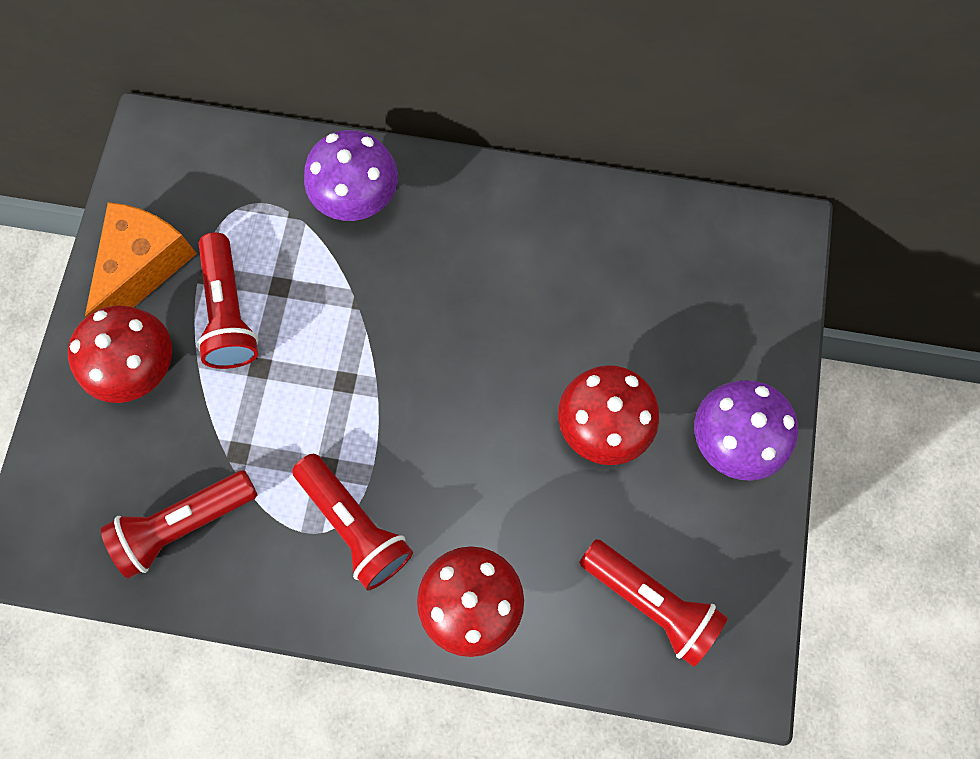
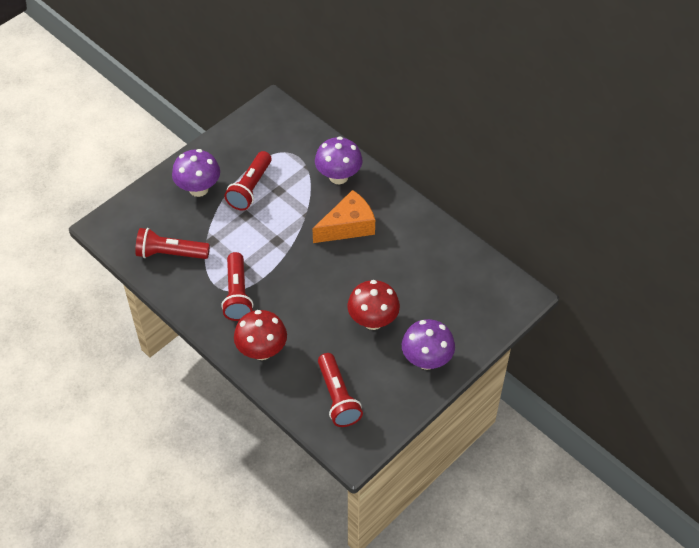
camera: 35 degrees right, 20 degrees down
red mushroom [68,306,172,403] -> purple mushroom [172,149,220,197]
orange cheese [85,202,197,317] -> orange cheese moved to [312,190,375,243]

